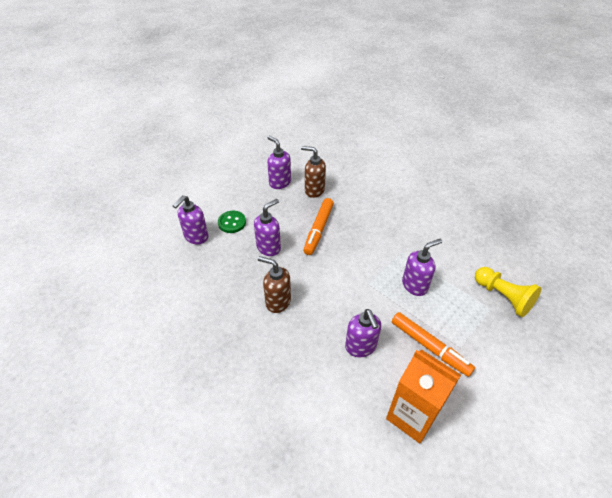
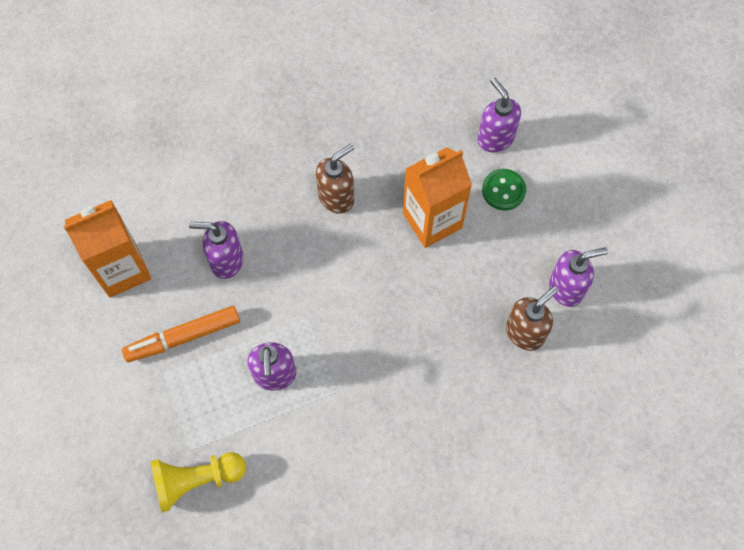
camera: 115 degrees right, 20 degrees up
purple soap dispenser [254,199,281,256] -> orange carton [403,147,472,248]
orange marker [303,198,334,255] -> none

